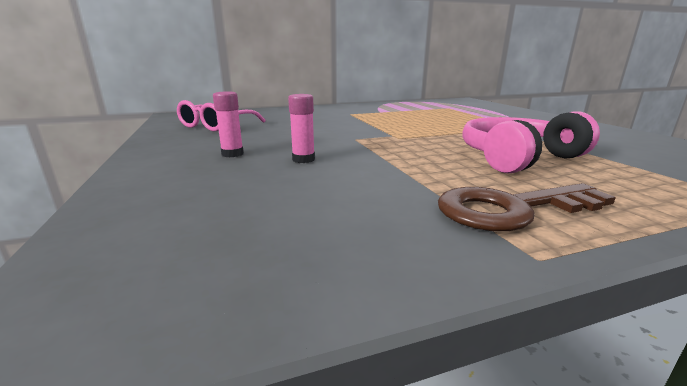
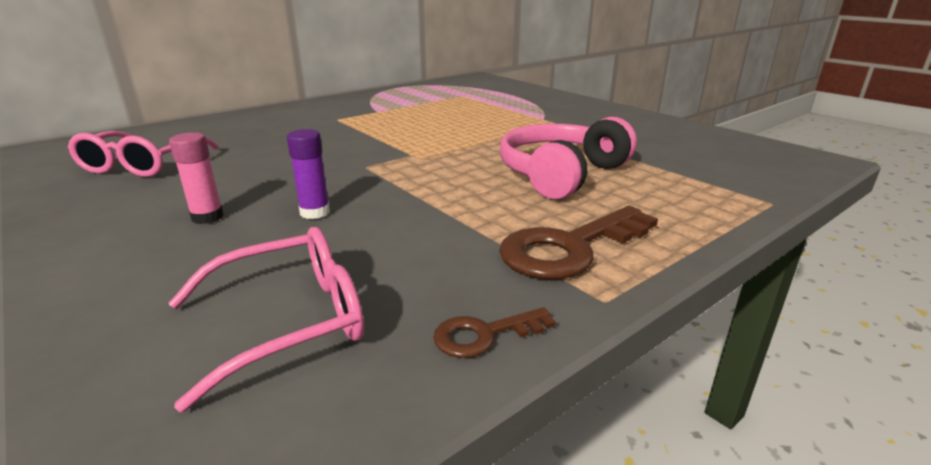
camera: 20 degrees left, 5 degrees up
pink glue stick [288,94,315,163] -> purple glue stick [287,129,330,219]
none -> pink glasses [169,227,364,412]
none -> brown key [433,307,556,358]

